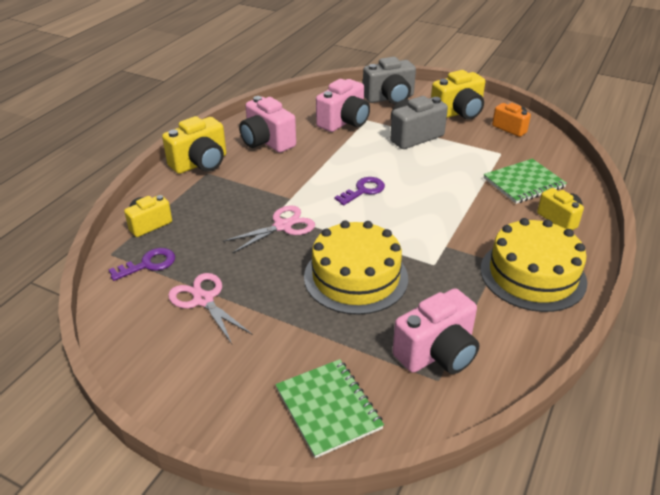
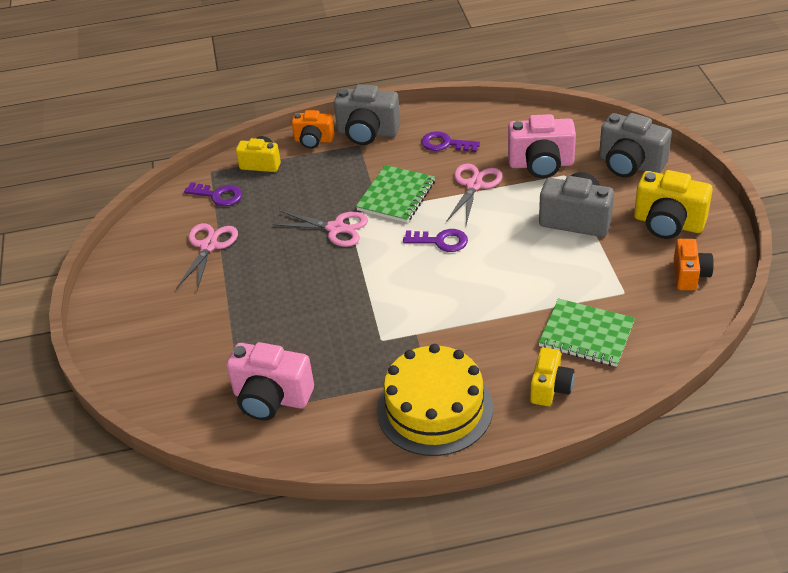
camera: 55 degrees right, 5 degrees up
yellow camera [162,116,226,174] -> grey camera [334,84,400,145]
pink camera [239,96,296,153] -> purple key [421,131,480,152]
green notebook [275,359,384,458] -> green notebook moved to [356,165,435,223]
yellow cake [304,221,408,315] -> none
none -> orange camera [292,110,334,149]
none -> pink scissors [446,164,503,224]

